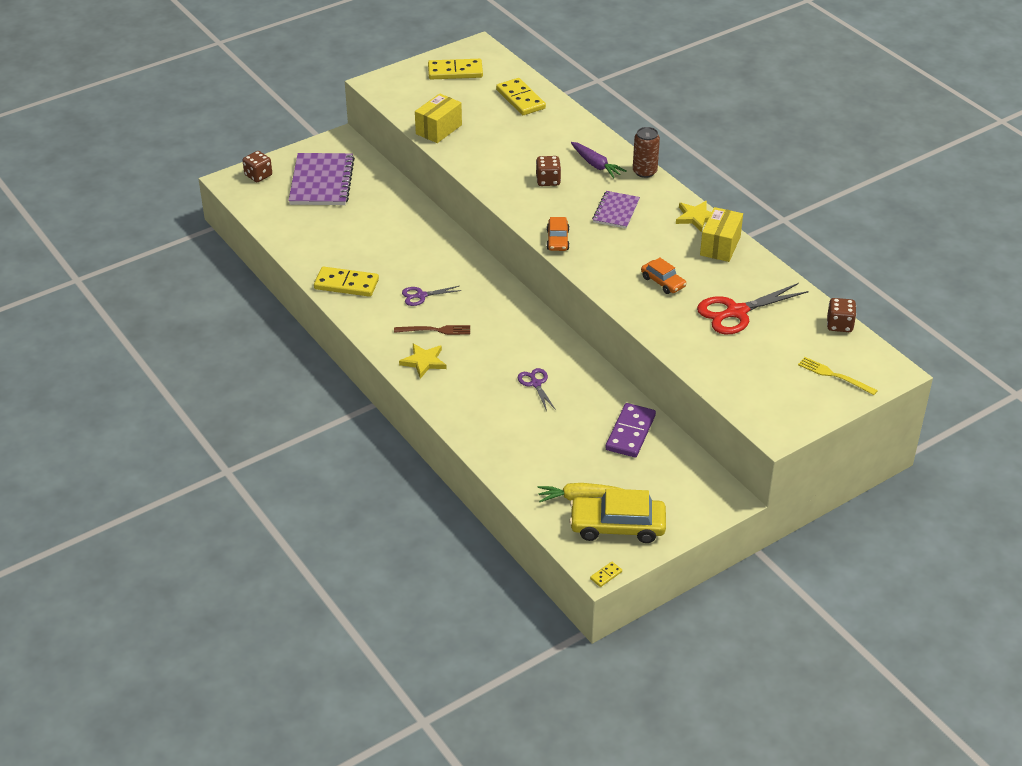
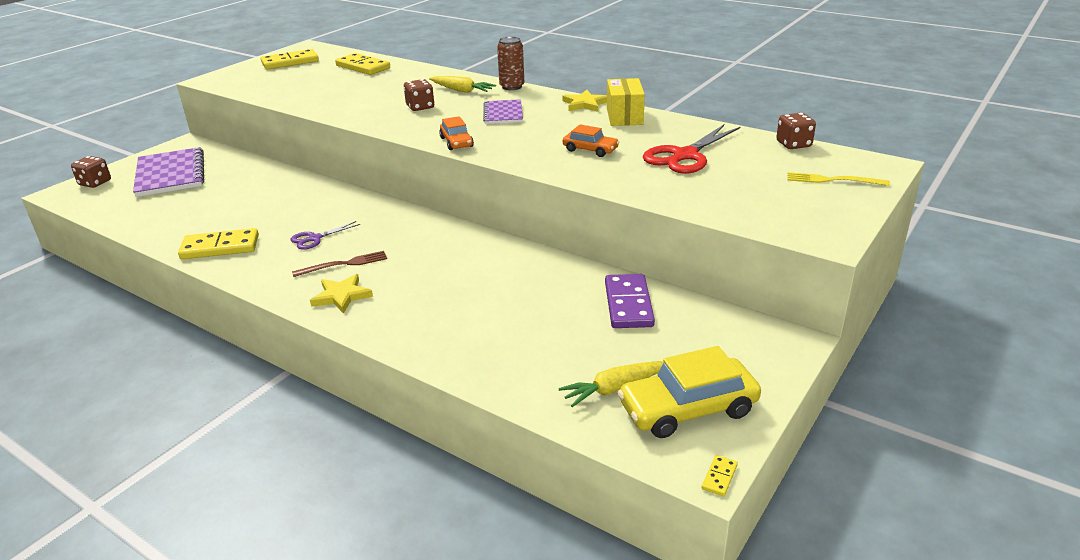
camera: 20 degrees left, 10 degrees down
yellow box [415,93,462,143] -> none
purple scissors [518,368,556,411] -> none
purple carrot [571,142,627,179] -> yellow carrot [429,76,496,93]

